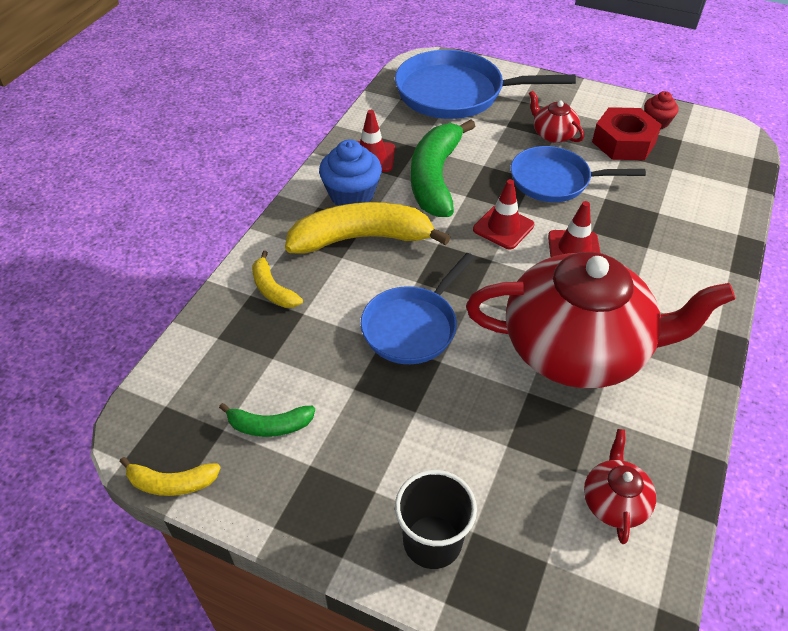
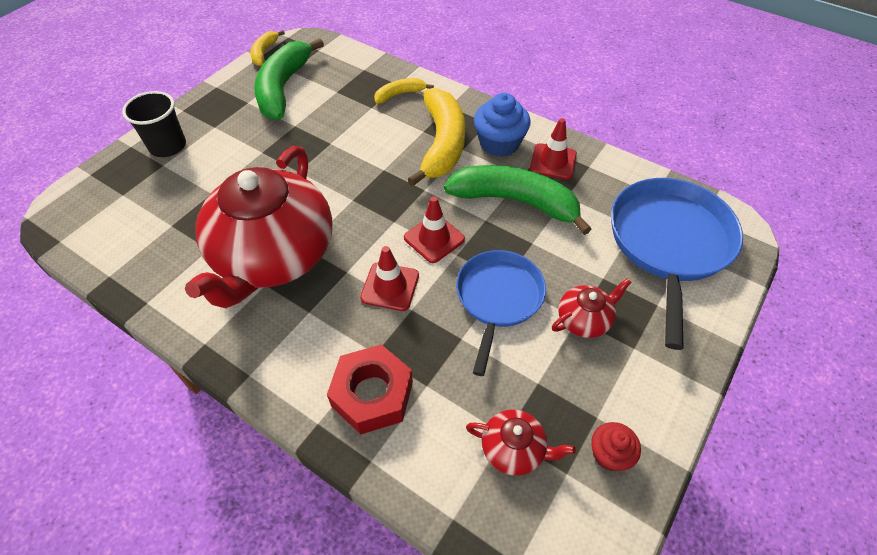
camera: 100 degrees right, 5 degrees up
green banana [219,403,315,437] -> green banana [254,38,324,120], size x2.04
blue pan [360,253,475,364] -> none
red teapot [584,429,656,544] -> red teapot moved to [466,409,576,476]
red nut [592,107,662,160] -> red nut moved to [327,344,413,434]

